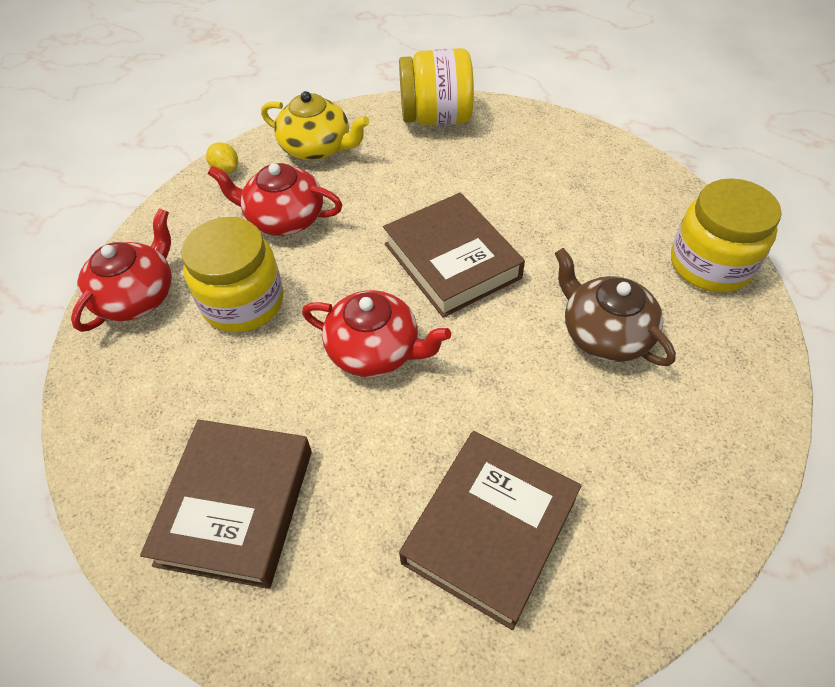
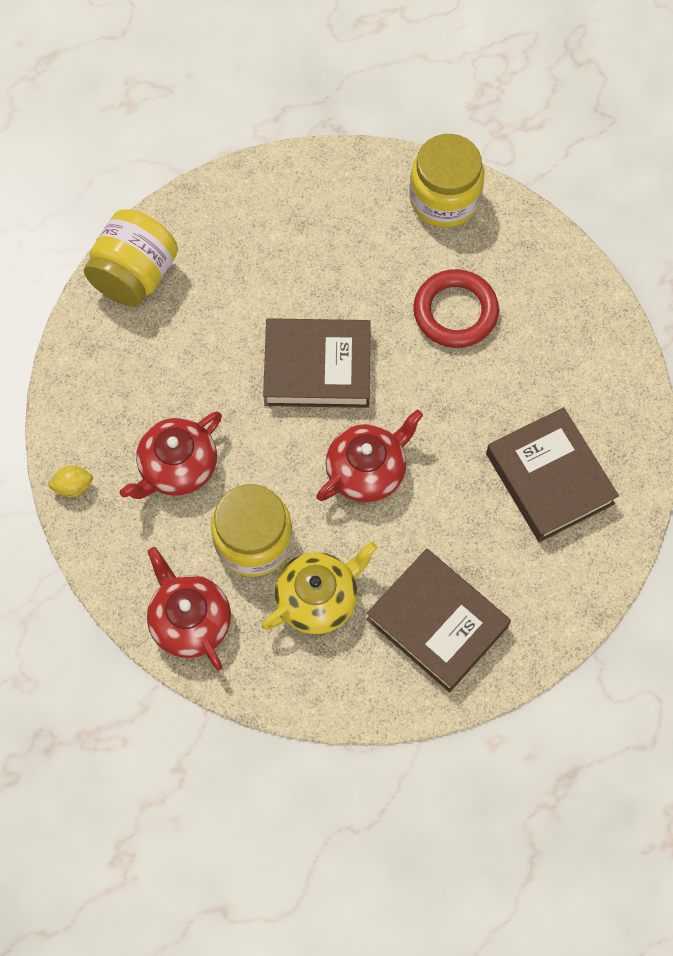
camera: 60 degrees left, 15 degrees up
yellow teapot [261,91,369,161] -> yellow teapot moved to [262,542,377,634]
brown teapot [555,248,676,366] -> red ring [413,269,499,348]

